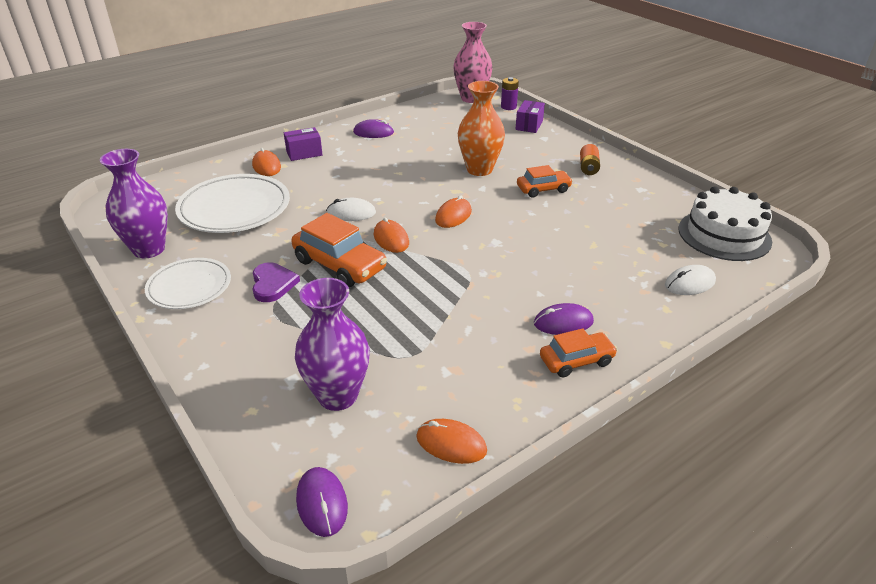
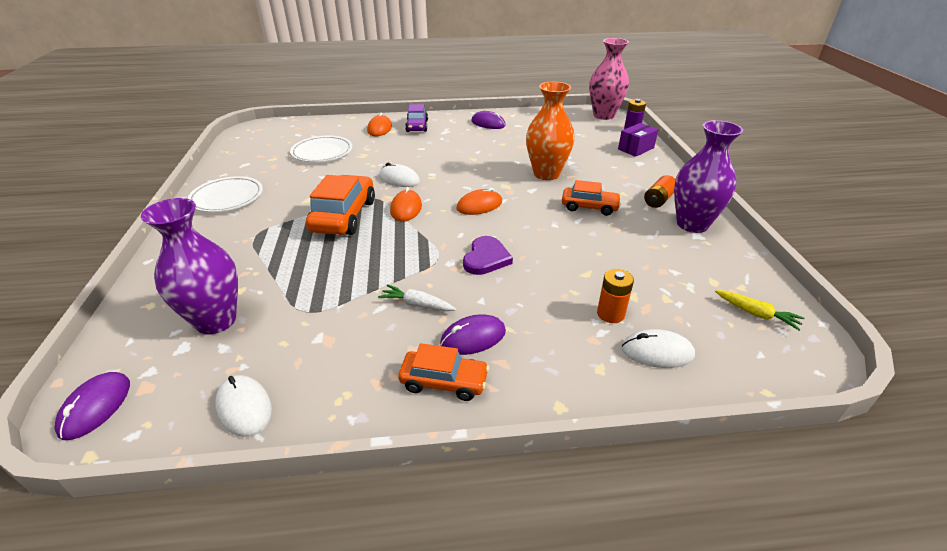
camera: 30 degrees right, 0 degrees up
purple vase [100,149,168,258] -> purple vase moved to [674,120,743,233]
white plate [175,174,290,233] -> white plate [290,136,352,162], size x0.64
purple heart [253,262,300,302] -> purple heart moved to [463,236,513,275]
purple box [284,127,323,161] -> purple car [405,104,428,132]
orange car [291,213,387,287] -> orange car turned 150 degrees counterclockwise [306,175,375,235]
orange mouse [416,419,487,464] -> white mouse [215,375,272,437]
purple mouse [534,303,594,335] -> purple mouse turned 45 degrees counterclockwise [440,314,506,355]
white cake [678,186,772,261] -> yellow carrot [715,290,804,331]
none -> white carrot [378,284,456,311]
none -> orange battery [597,269,634,323]

